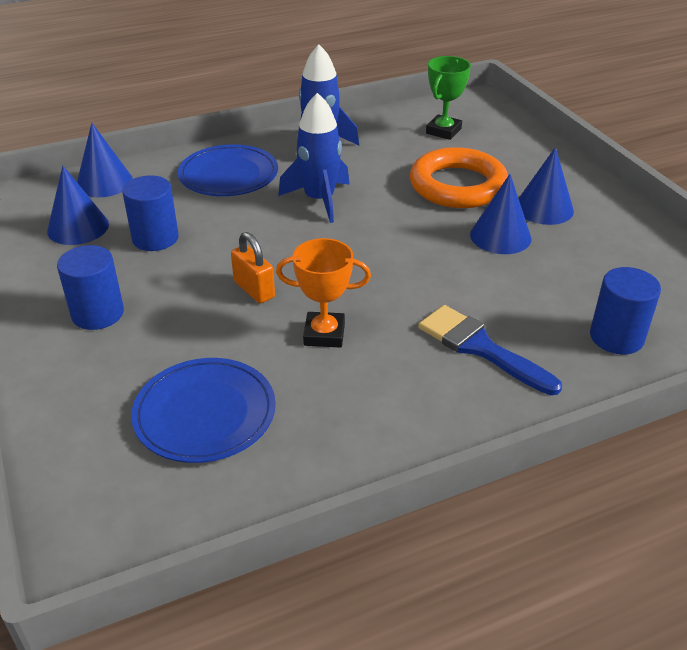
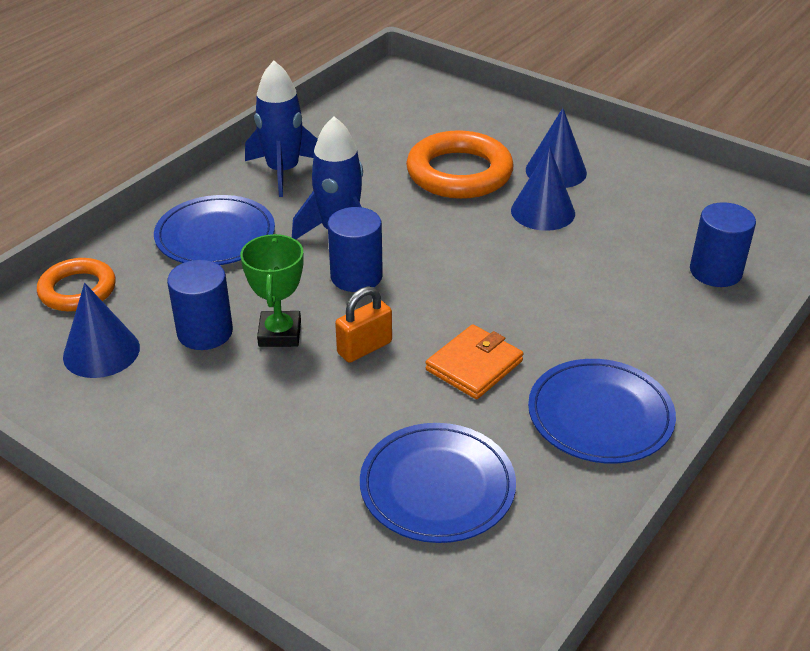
camera: 30 degrees left, 0 degrees up
blue cylinder [57,245,124,330] -> blue cylinder moved to [328,207,383,292]
blue cone [77,123,133,197] -> orange ring [37,258,116,311]
orange padlock [231,232,275,303] -> orange padlock turned 60 degrees counterclockwise [335,286,392,363]
orange trophy [276,238,371,348] -> orange wallet [426,324,524,399]
blue brush [418,305,562,395] -> none
green trophy [426,56,471,140] -> green trophy moved to [240,234,304,347]
none -> blue plate [528,359,676,464]

